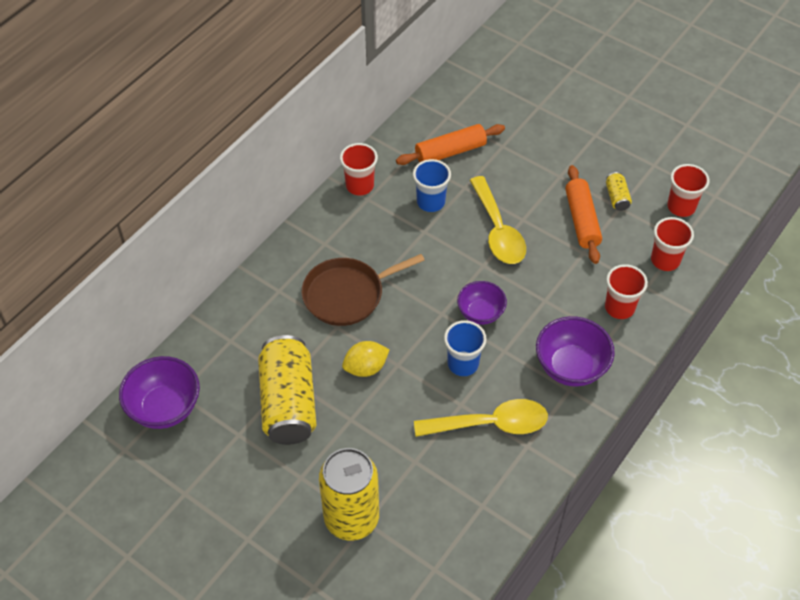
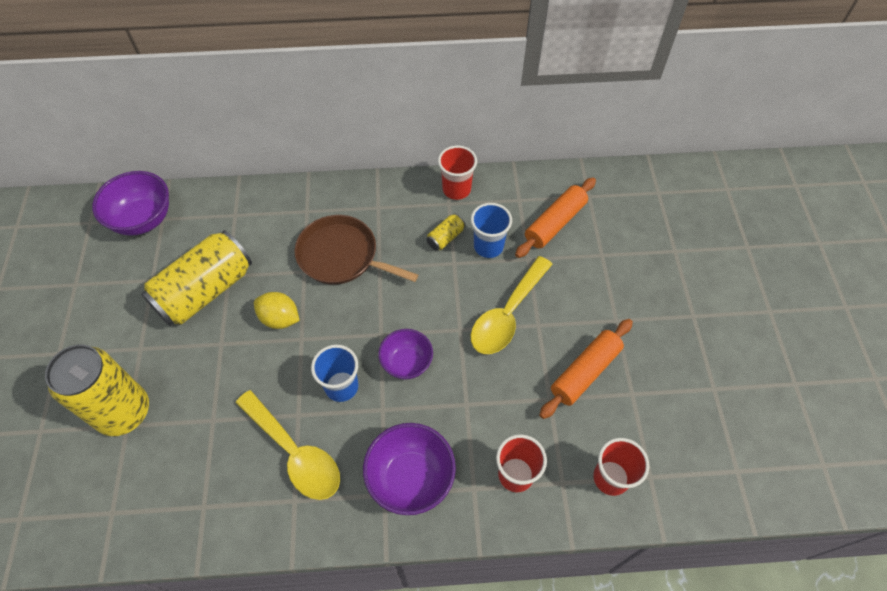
camera: 50 degrees right, 5 degrees up
orange rolling pin [396,124,505,165] -> orange rolling pin turned 75 degrees counterclockwise [515,177,596,258]
yellow can [606,172,632,211] -> yellow can moved to [427,214,465,251]
red cup [667,164,710,217] -> none

